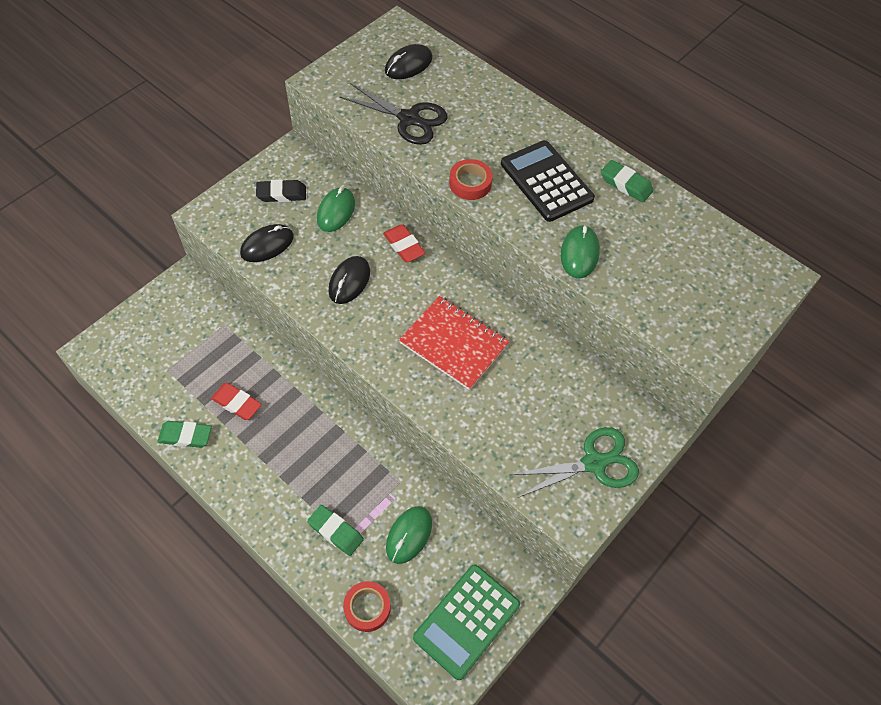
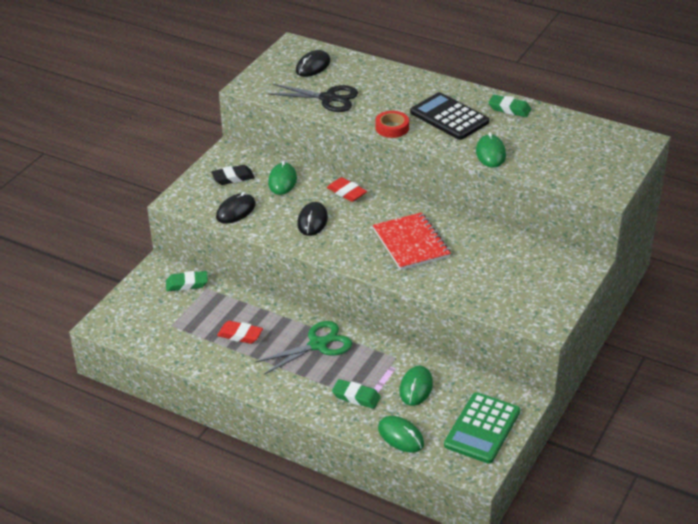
camera: 10 degrees left, 20 degrees down
green eraser [157,421,212,448] -> green eraser moved to [166,271,208,291]
red tape [343,581,391,632] -> green mouse [378,416,424,453]
red notebook [399,296,510,390] -> red notebook turned 45 degrees clockwise [373,212,451,270]
green scissors [510,427,639,498] -> green scissors moved to [255,321,352,374]

